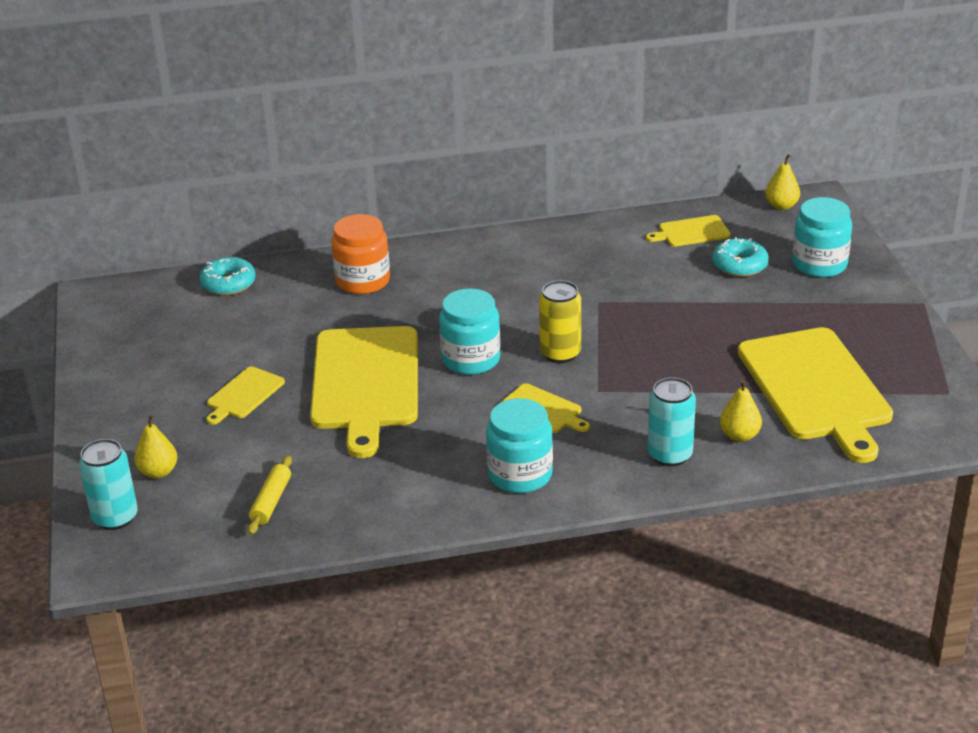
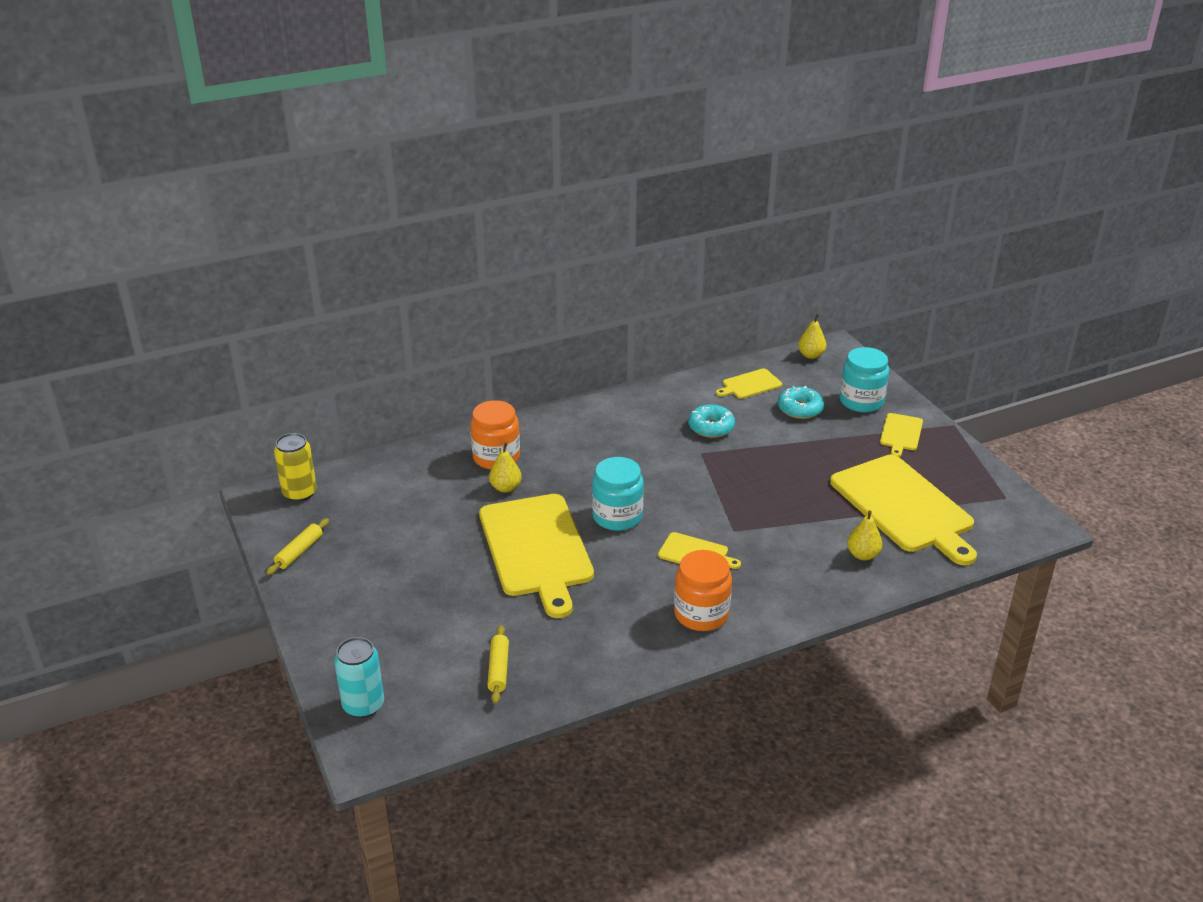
camera: 15 degrees left, 0 degrees up
yellow pear [134,414,177,478] -> yellow pear moved to [489,442,522,493]
turquoise donut [199,257,256,296] -> turquoise donut moved to [688,404,735,438]
yellow cutting board [206,366,285,425] -> yellow cutting board moved to [880,413,923,457]
turquoise jar [486,398,553,493] -> orange jar [674,550,732,631]
yellow can [539,280,581,363] -> yellow can moved to [274,433,317,502]
turquoise can [648,377,696,467] -> none
none -> yellow rolling pin [266,518,329,575]

